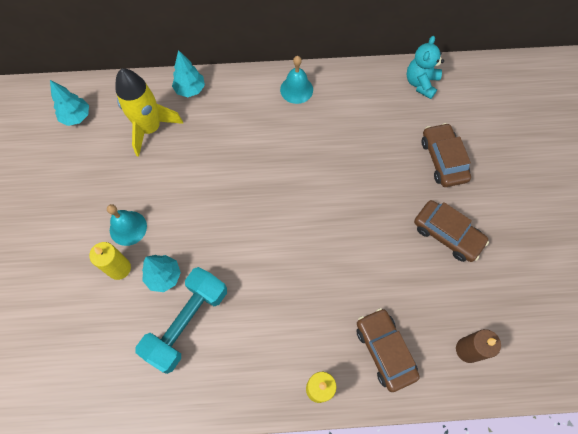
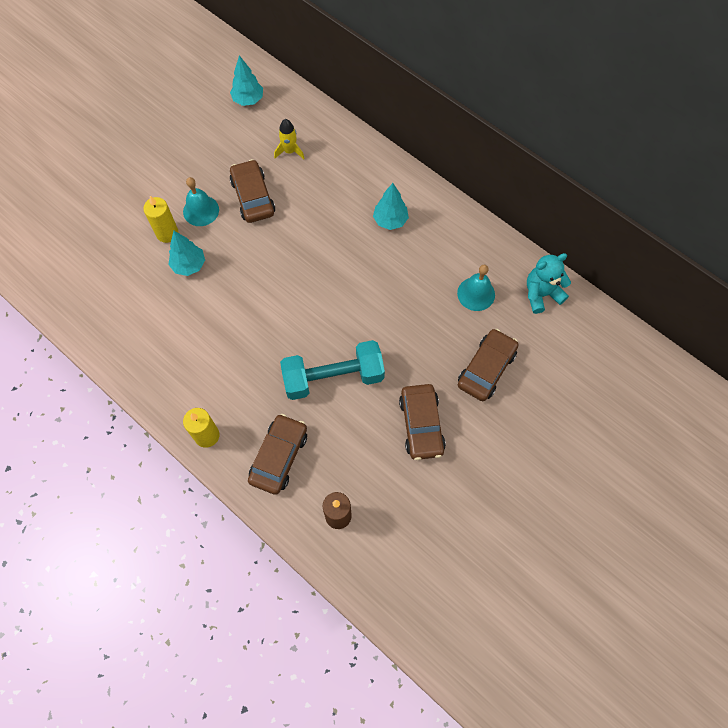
camera: 45 degrees right, 0 degrees up
yellow rocket [116,69,183,157] -> yellow rocket [274,119,305,159], size x0.52
turquoise dumbbell [135,267,227,374] -> turquoise dumbbell moved to [280,340,385,400]
turquoise tree [172,50,205,97] -> turquoise tree moved to [373,183,409,230]
turquoise bell [280,56,313,104] -> turquoise bell moved to [457,265,495,311]
none -> brown car [230,159,275,223]

